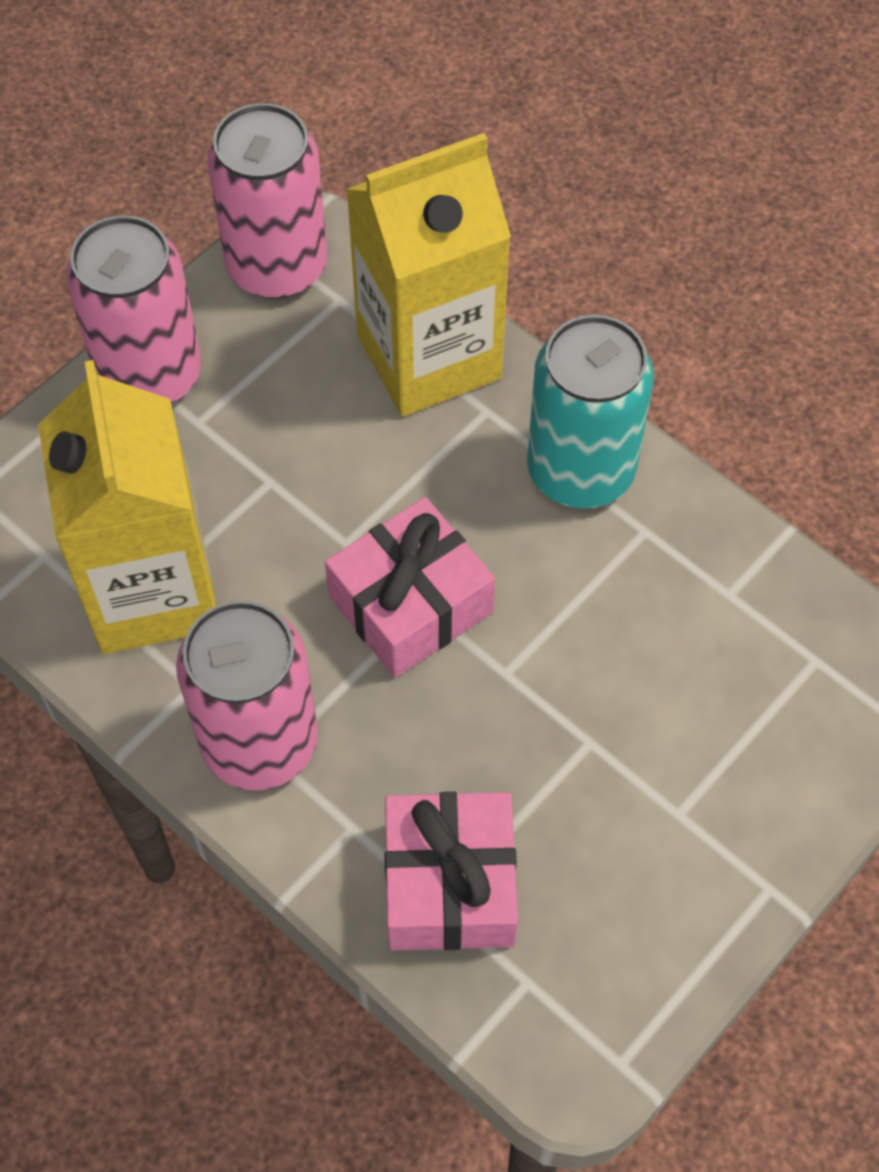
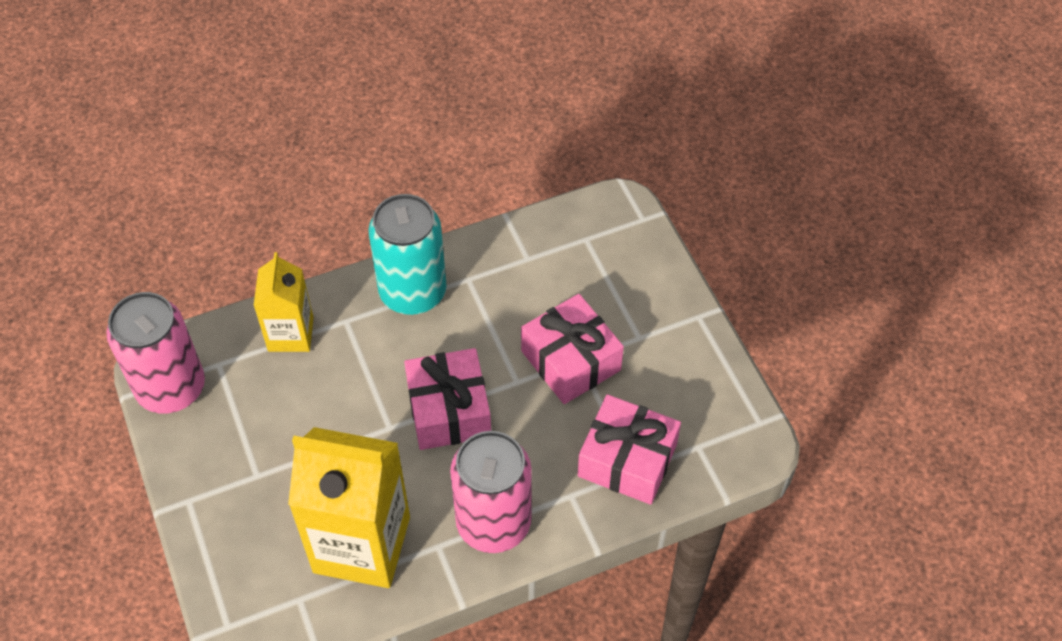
camera: 65 degrees left, 5 degrees down
pink can [66,215,201,403] -> none
yellow carton [346,133,511,417] -> yellow carton [253,252,314,352], size x0.58
none -> pink gift [521,294,624,404]

